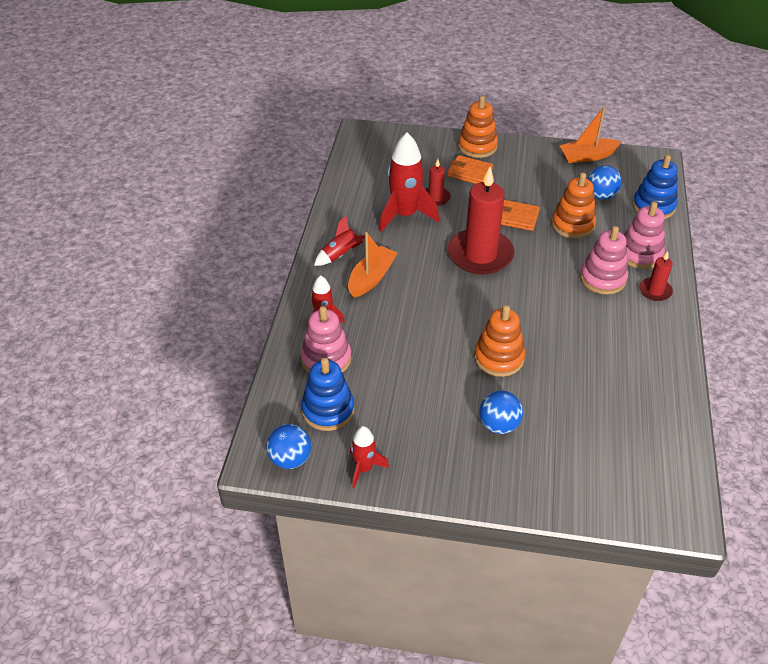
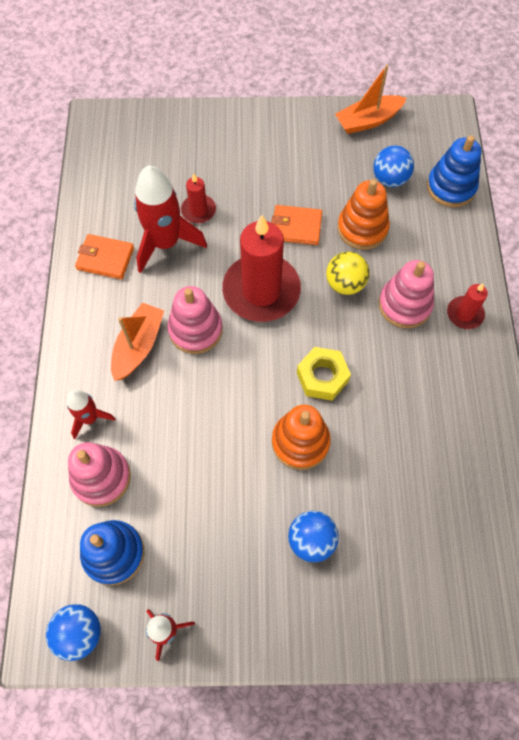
camera: 10 degrees left, 20 degrees up
red rocket [314,215,365,266] -> none
orange wallet [447,155,493,184] -> orange wallet moved to [75,234,134,279]
orange stacking toy [458,96,498,158] -> none
pink stacking toy [624,202,665,269] -> pink stacking toy moved to [167,286,223,354]
none -> yellow nut [297,347,351,401]
none -> yellow ball [326,251,369,295]

